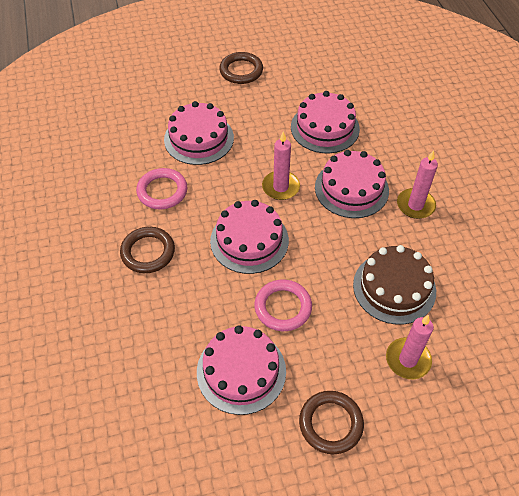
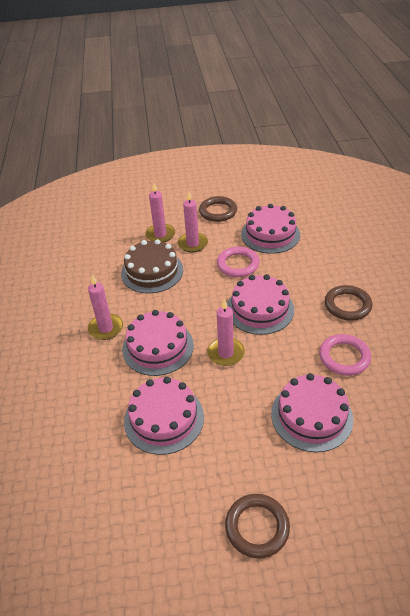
camera: 170 degrees left, 10 degrees down
none -> pink candle [178,191,208,253]

